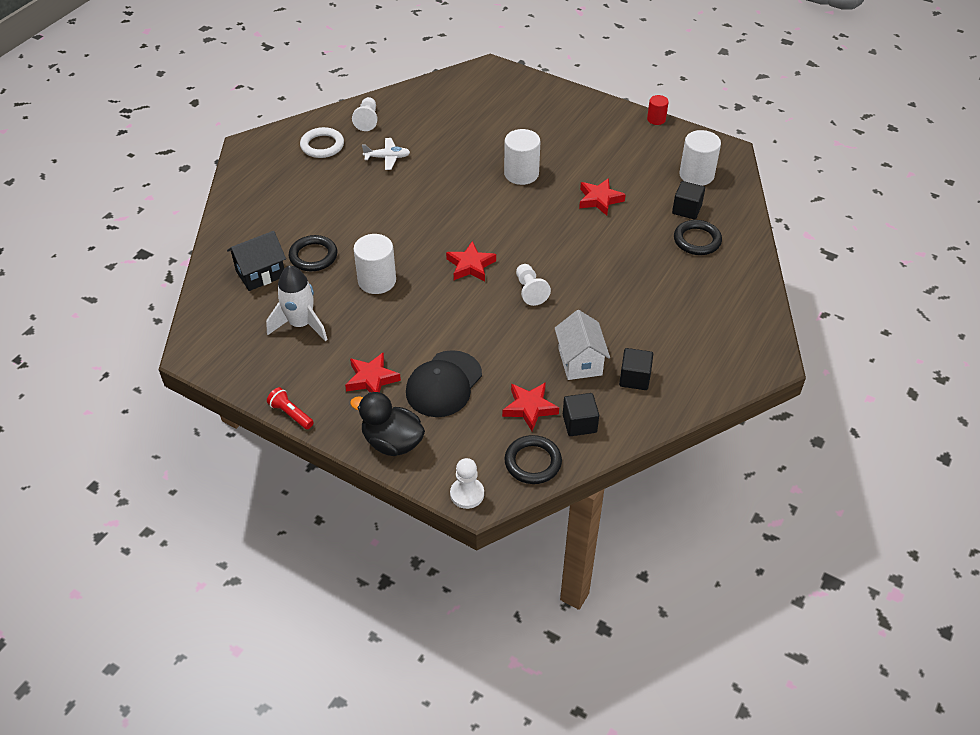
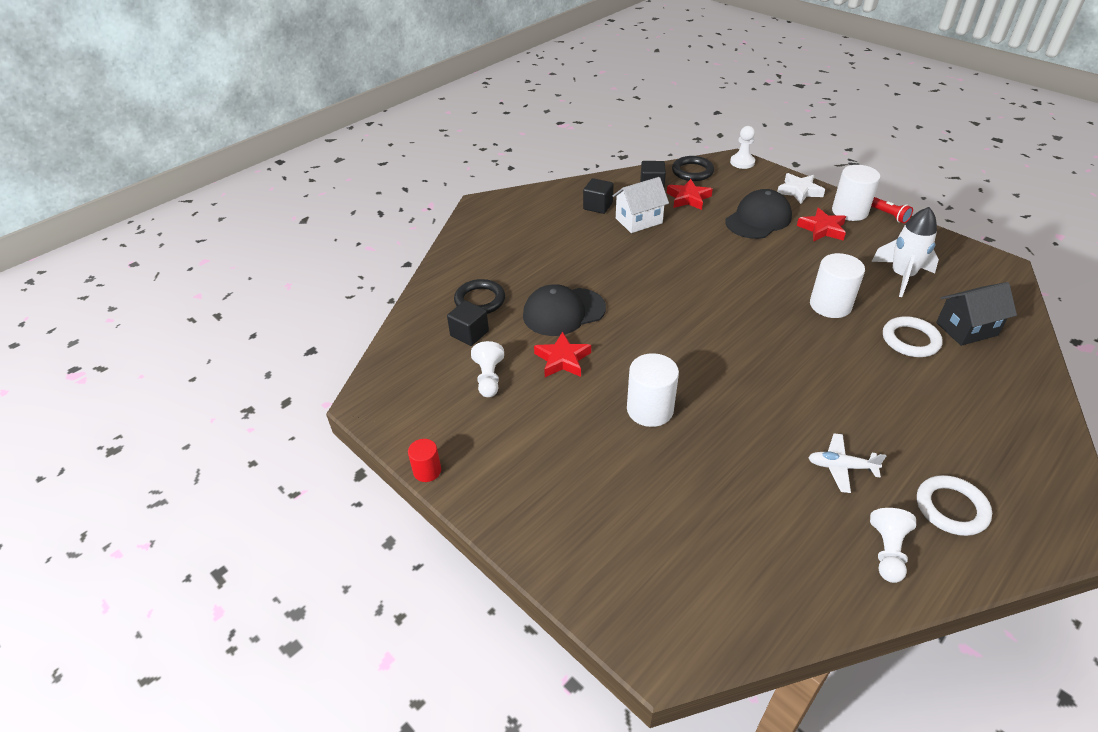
camera: 165 degrees left, 5 degrees down
black ring [289,235,337,271] -> white ring [883,316,943,357]
black duck [350,392,425,456] -> white star [777,173,825,204]
red star [446,241,496,281] -> none
white pawn [516,264,551,306] -> white pawn moved to [471,341,504,397]
white house [555,310,610,380] -> white house turned 60 degrees clockwise [613,177,669,233]
white cylinder [679,130,721,186] -> white cylinder moved to [832,165,880,221]
none -> black cap [523,284,606,336]

